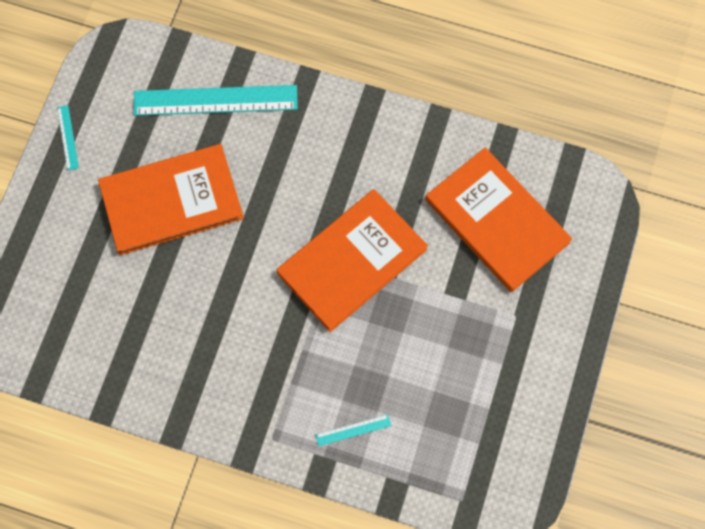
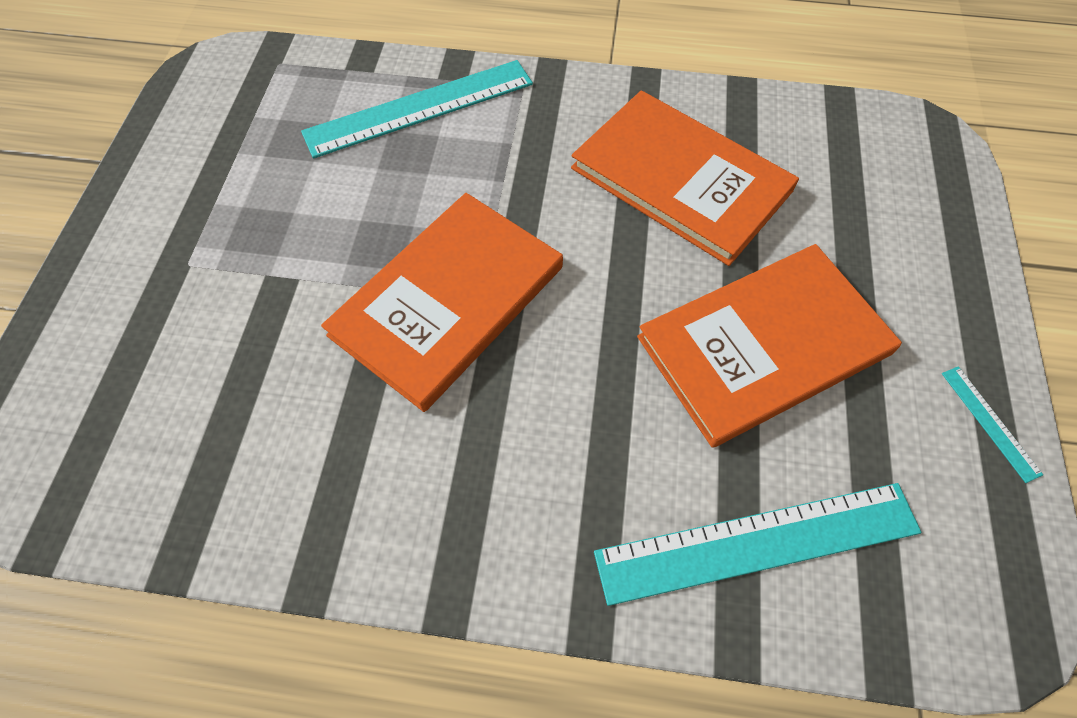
camera: 170 degrees right, 10 degrees down
turquoise ruler [315,414,392,446] -> turquoise ruler [301,60,533,158], size x2.35
orange book [425,148,572,292] -> orange book moved to [571,90,799,266]

